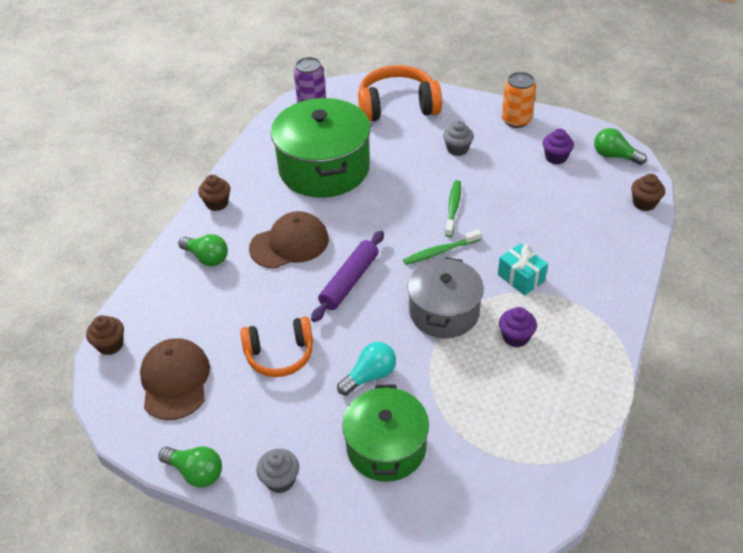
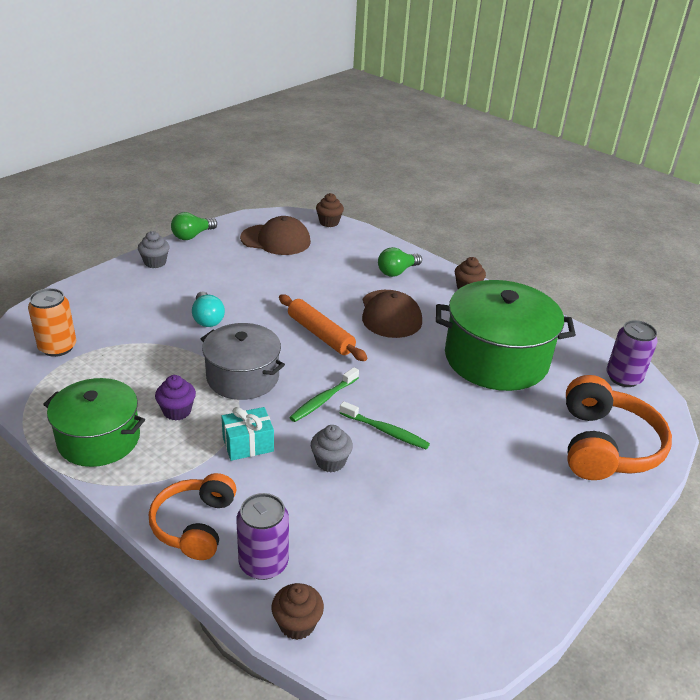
camera: 105 degrees right, 10 degrees down
orange headphones [240,317,313,377] -> orange headphones moved to [149,473,236,560]
purple rolling pin [311,231,384,322] -> orange rolling pin [279,294,367,361]
green pot [342,385,429,482] -> green pot moved to [43,378,145,467]
green toothbrush [403,229,482,265] -> green toothbrush turned 135 degrees counterclockwise [289,367,359,422]
grey cupcake [443,120,474,156] -> grey cupcake moved to [311,425,353,472]
orange can [502,72,536,128] -> orange can moved to [28,288,76,357]
purple cupcake [543,128,574,164] -> none
green light bulb [594,128,647,165] -> none
none -> purple can [236,493,289,580]

